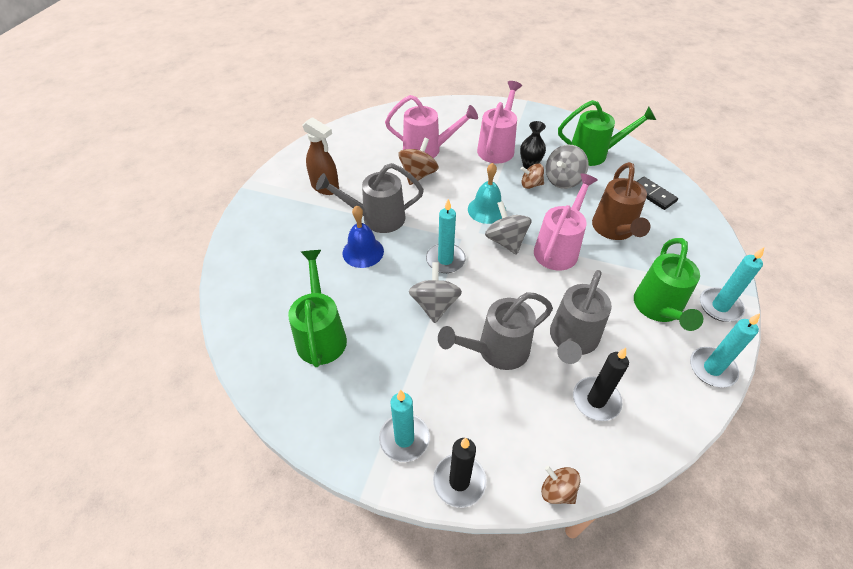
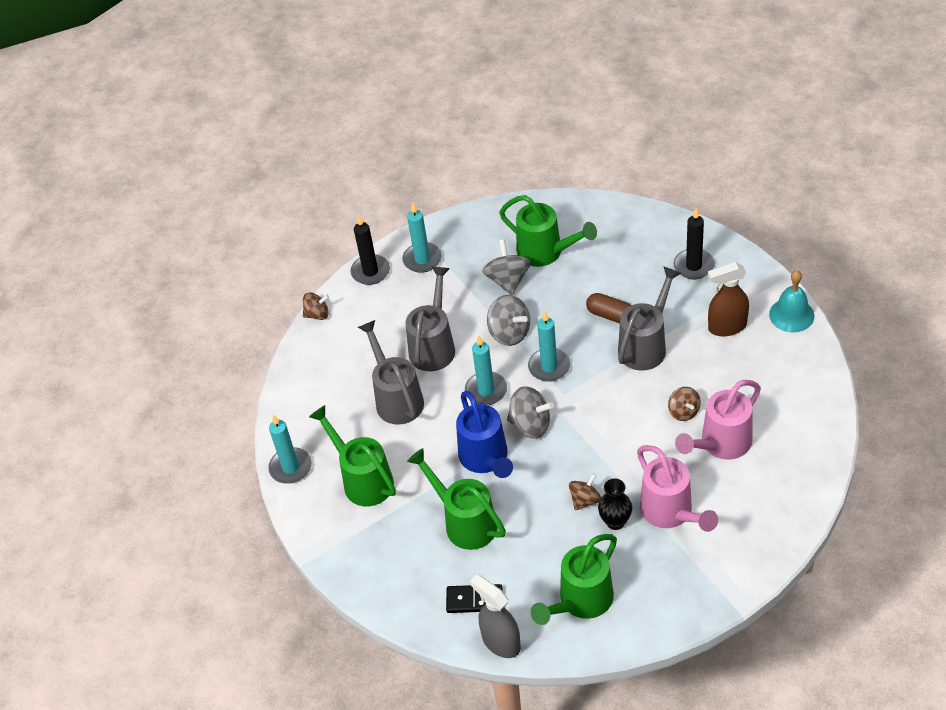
camera: 135 degrees right, 0 degrees up
blue bell [342,206,384,268] -> brown capsule [586,293,631,324]
brown spinning top [398,138,439,185] -> brown spinning top [668,387,701,421], size x0.65
turquoise bell [468,163,506,224] -> turquoise bell moved to [769,270,814,333]
pink watering can [534,173,598,271] -> blue watering can [456,391,513,478]
grey spinning top [546,145,589,189] -> grey spinning top moved to [482,239,531,295]
black candle [573,348,629,421] -> black candle moved to [674,208,715,279]
brown watering can [592,162,650,240] -> green watering can [407,448,506,550]
turquoise candle [700,247,764,322] -> turquoise candle moved to [465,336,507,405]
none -> grey spray bottle [470,574,521,658]

